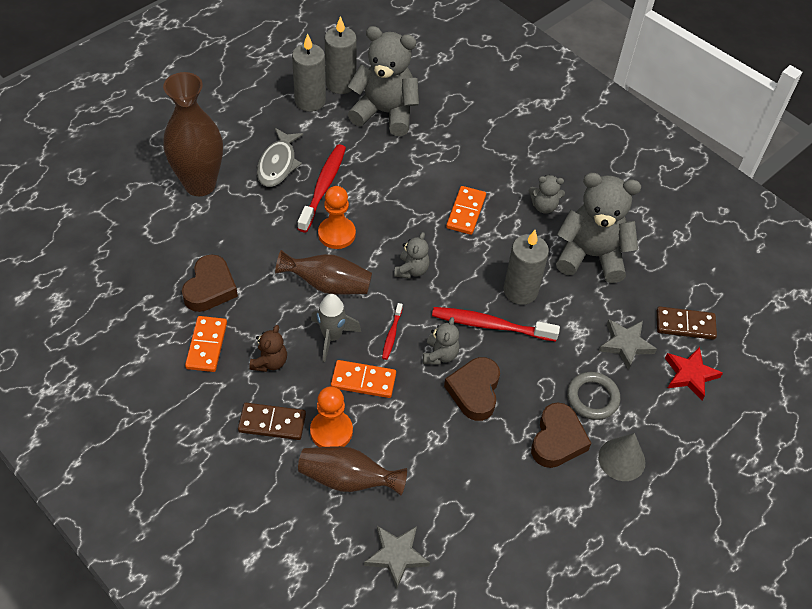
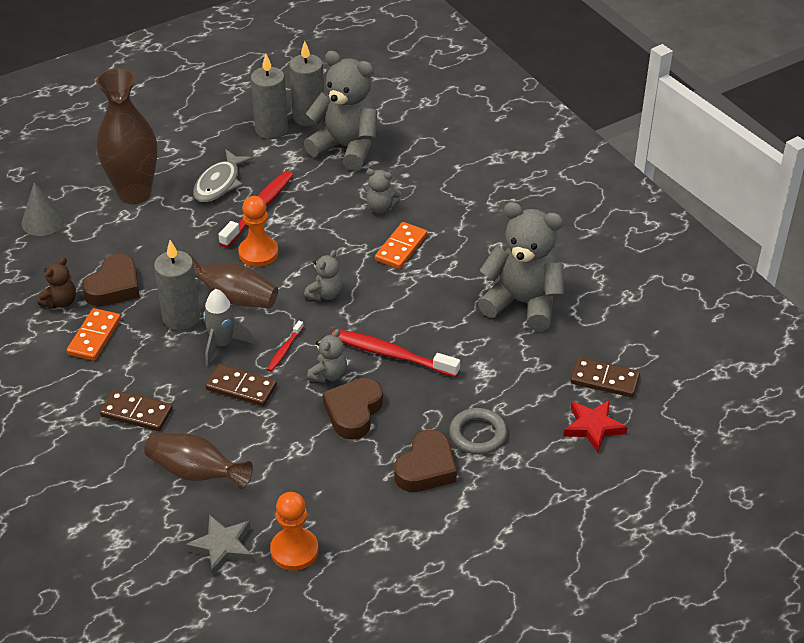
camera: 15 degrees right, 10 degrees down
brown teddy bear [249,325,287,372] -> brown teddy bear moved to [37,257,76,309]
orange pawn [310,386,353,447] -> orange pawn moved to [270,492,319,571]
orange domino [331,360,396,398] -> brown domino [206,364,277,406]
grey candle [503,230,549,305] -> grey candle moved to [154,240,200,331]
grey teddy bear [529,175,565,214] -> grey teddy bear moved to [364,169,401,213]
grey cone [598,433,646,481] -> grey cone moved to [22,182,65,236]
grey star [599,319,657,370] -> none

